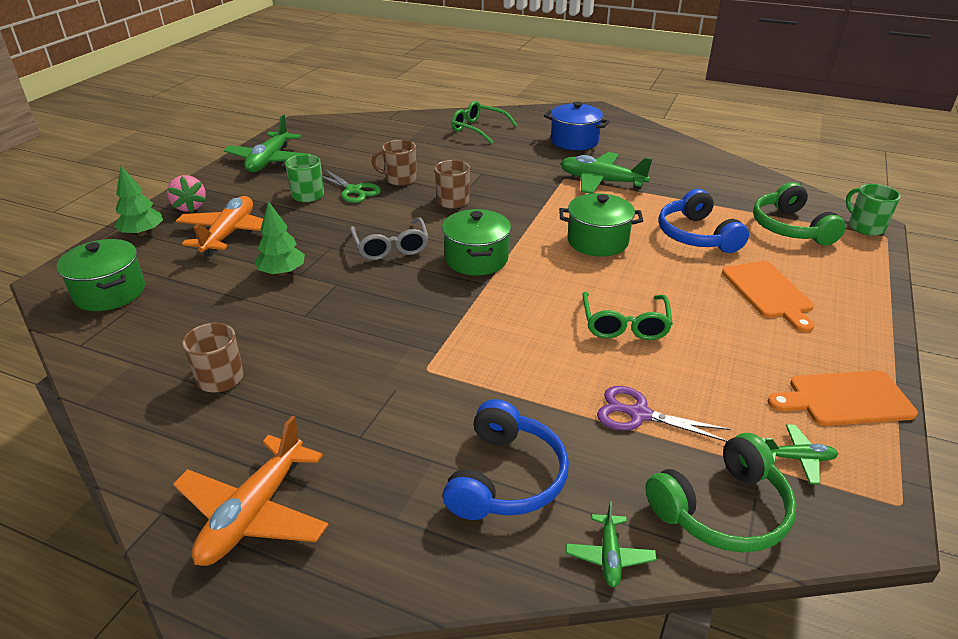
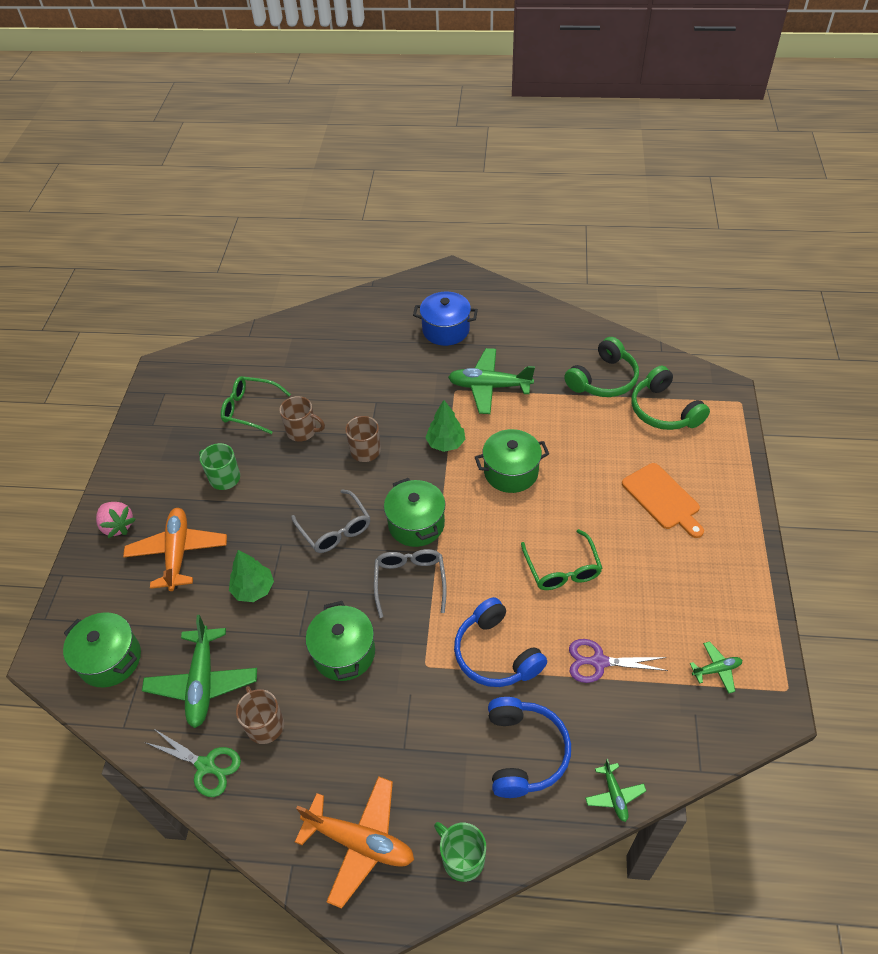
camera: 15 degrees left, 15 degrees up
green tree [114,166,163,236] -> green tree moved to [425,400,465,452]
orange plane [173,416,329,566] -> orange plane turned 75 degrees counterclockwise [295,776,414,909]
green plane [223,115,311,172] -> green plane moved to [142,615,257,728]
green scissors [322,169,381,203] -> green scissors moved to [146,730,241,797]
brown mug [371,140,417,186] -> brown mug turned 150 degrees counterclockwise [279,396,325,442]
green glasses [451,101,518,144] -> green glasses moved to [221,376,291,434]
green headphones [645,433,797,553] -> green headphones moved to [564,337,639,397]
blue headphones [659,189,749,253] -> blue headphones moved to [454,597,547,687]
orange cutting board [767,371,918,426] -> none
green mug [846,184,901,236] -> green mug moved to [434,822,486,882]
none -> green pot [306,601,375,681]
none -> grey glasses [374,549,447,618]

